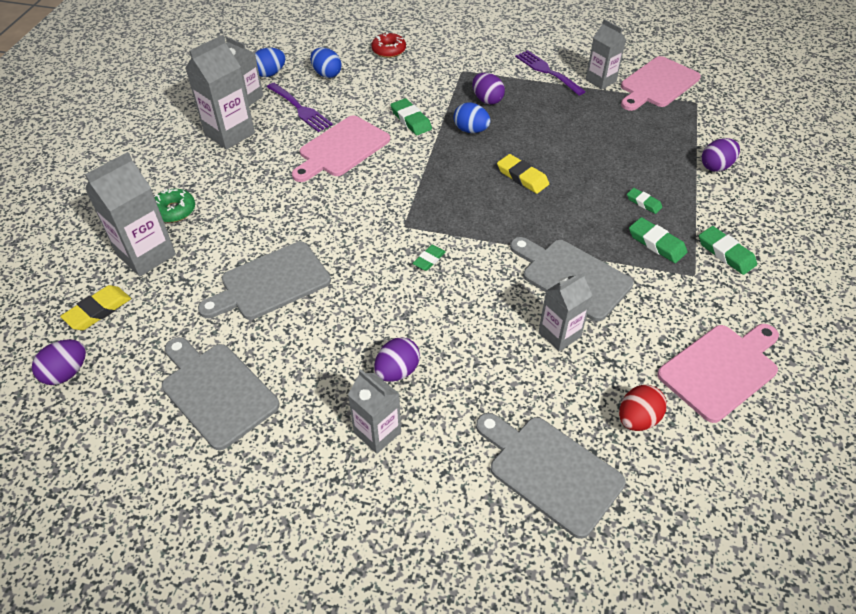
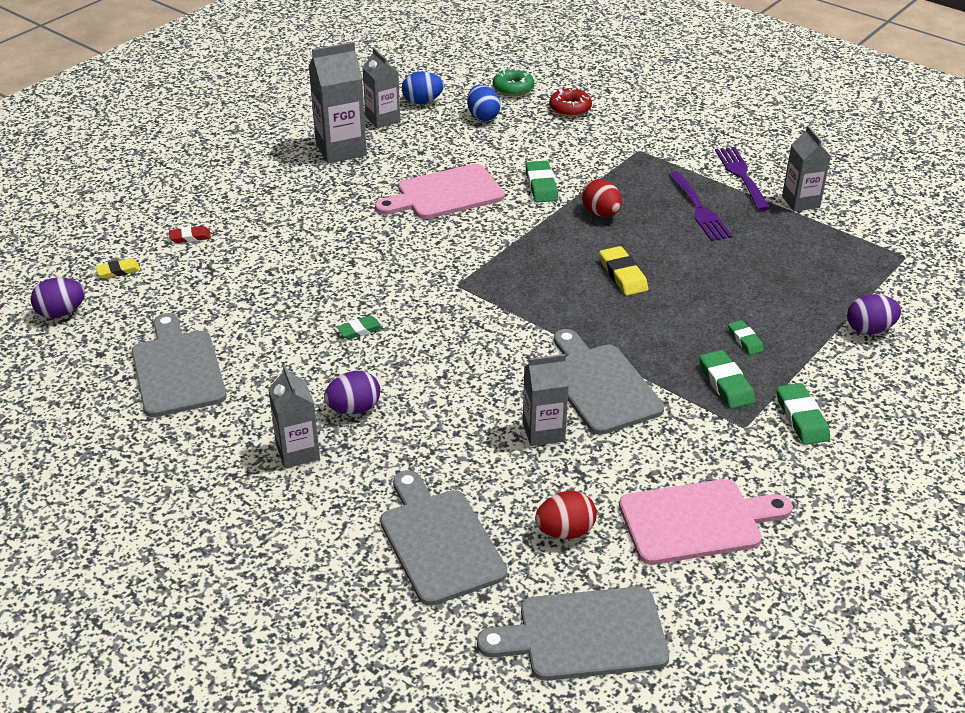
camera: 25 degrees right, 10 degrees down
yellow eraser [60,285,131,330] -> yellow eraser [95,258,140,279], size x0.63
grey carton [85,152,176,276] -> red eraser [169,226,211,243]
green donut [154,189,195,223] -> green donut moved to [493,67,534,96]
grey cutting board [198,242,331,320] -> grey cutting board moved to [477,587,669,681]
purple fork [267,83,333,132] -> purple fork moved to [669,172,732,241]
green eraser [412,245,446,271] -> green eraser moved to [337,316,383,339]
blue egg [453,102,490,133] -> red egg [582,179,622,217]
purple egg [472,73,505,105] -> none
pink cutting board [621,56,701,111] -> none

